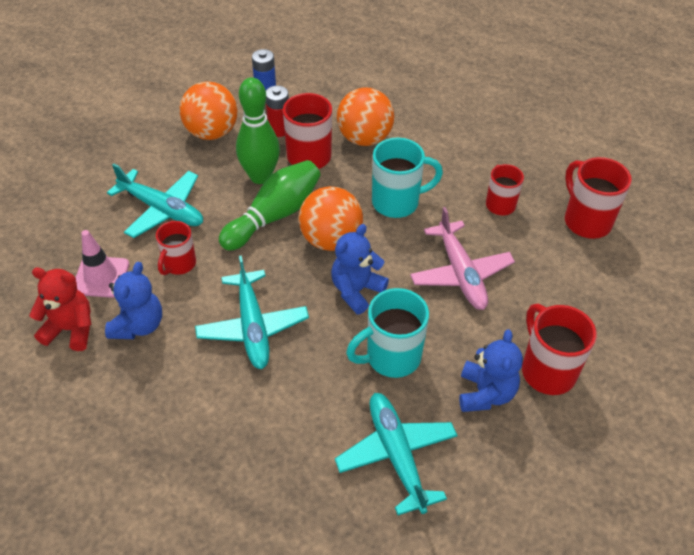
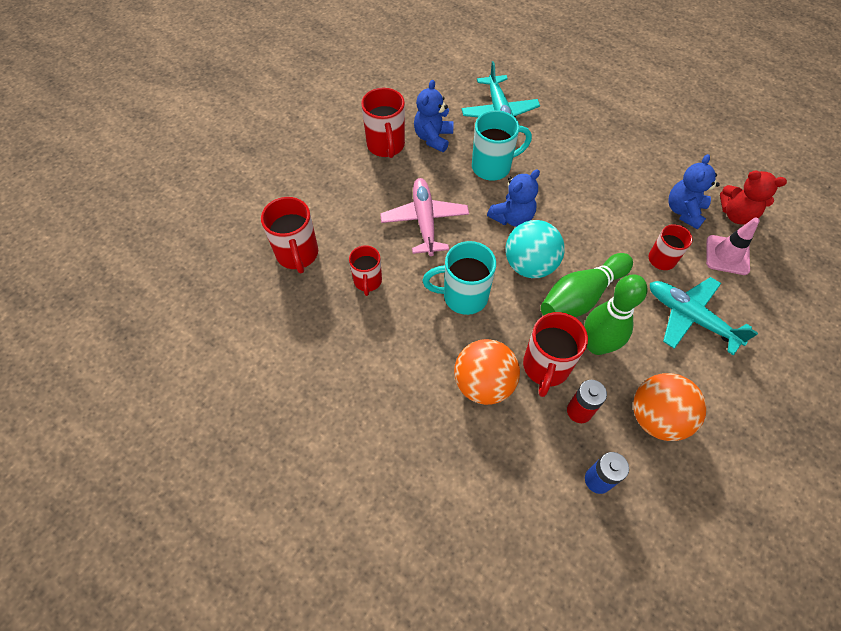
camera: 170 degrees left, 10 degrees up
turquoise plane [195,256,309,369] -> none
orange ball [299,186,363,251] -> turquoise ball [506,220,565,278]

